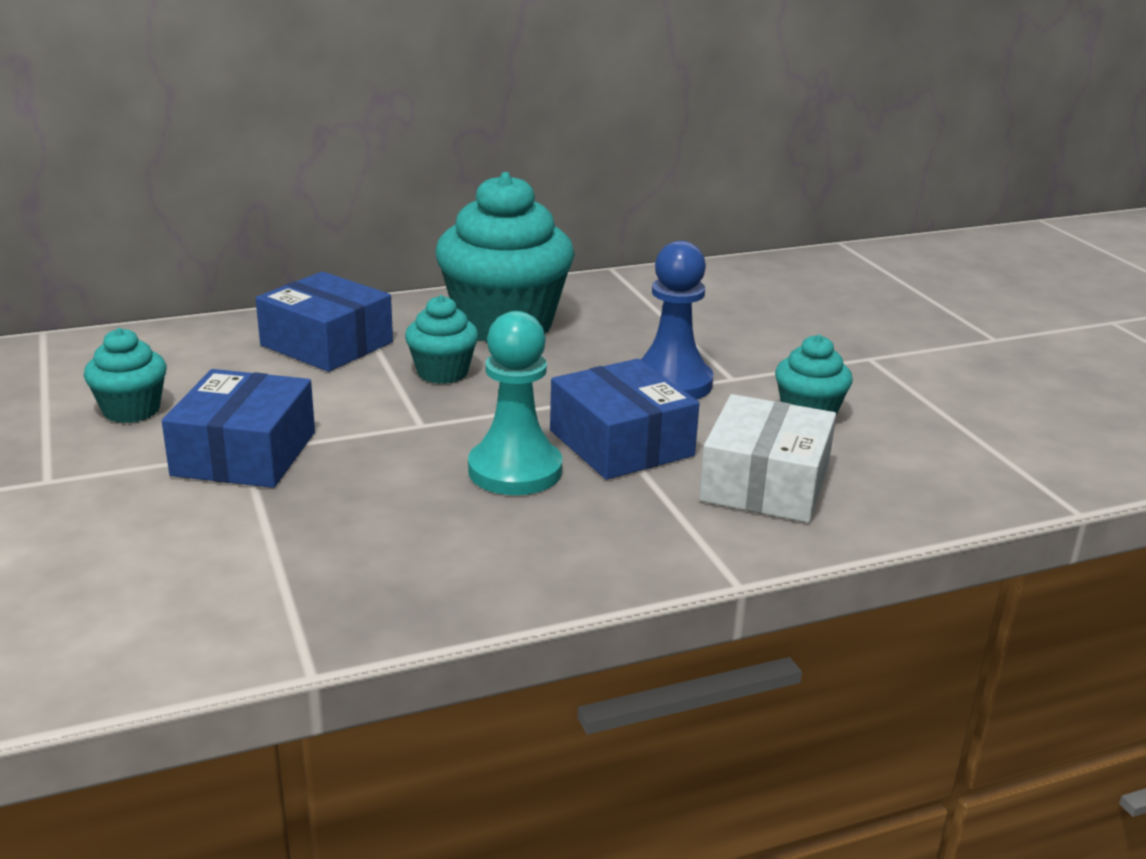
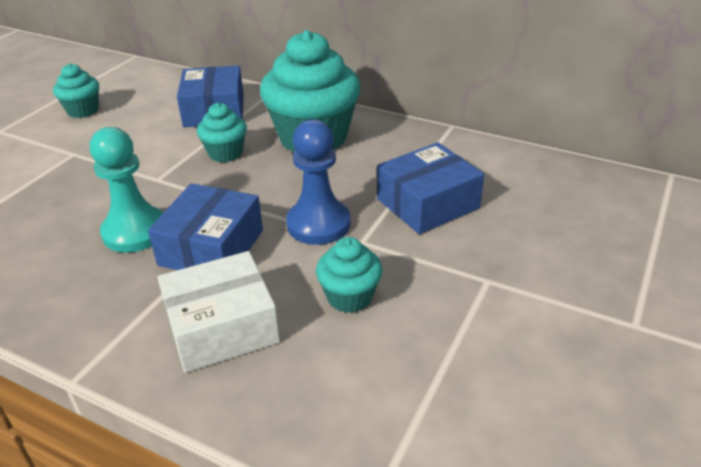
camera: 50 degrees right, 10 degrees up
blue box [162,369,315,488] -> blue box moved to [377,142,484,234]

